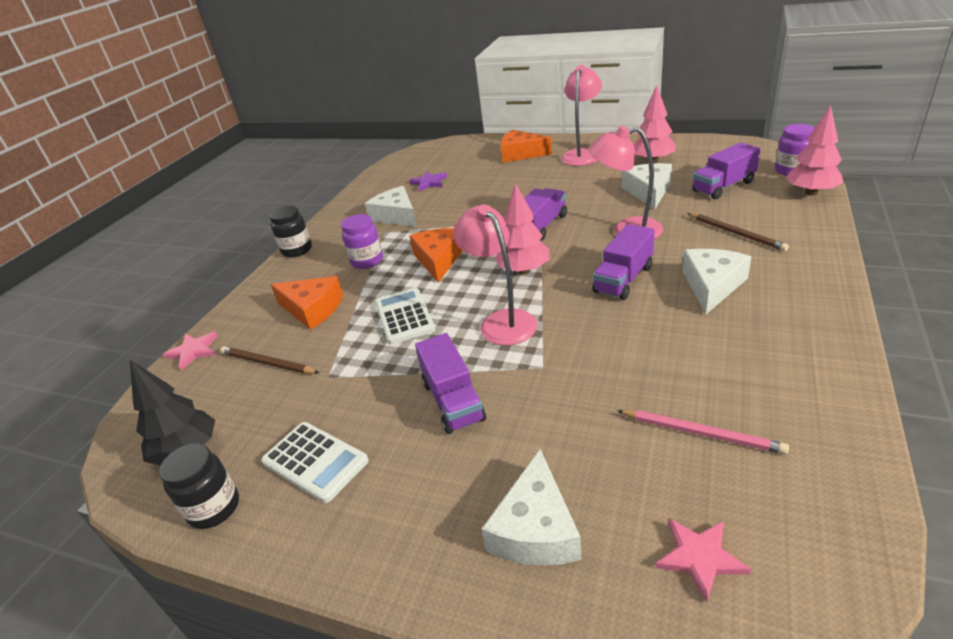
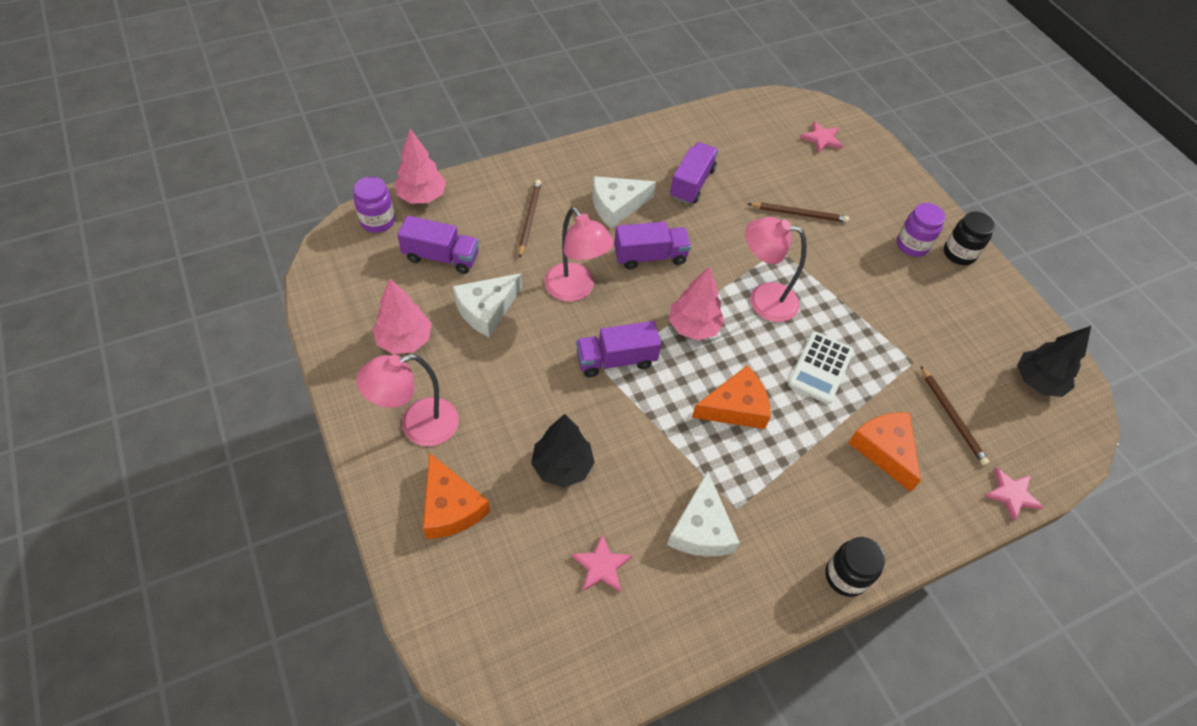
camera: 145 degrees left, 20 degrees up
black jar [159,443,239,529] -> black jar moved to [944,211,995,265]
white calculator [261,422,369,503] -> none
purple jar [341,214,383,269] -> purple jar moved to [897,203,945,257]
purple star [409,171,447,192] -> pink star [571,534,632,592]
orange cheese [410,228,463,283] -> orange cheese turned 150 degrees counterclockwise [692,365,771,429]
purple truck [415,333,486,434] -> purple truck moved to [670,142,718,204]
pink lamp [453,204,537,345] -> pink lamp turned 90 degrees clockwise [745,217,807,322]
white cheese [482,449,582,566] -> none
pink pencil [617,410,789,454] -> none
none -> black tree [531,414,595,488]
none -> brown pencil [748,203,849,222]

